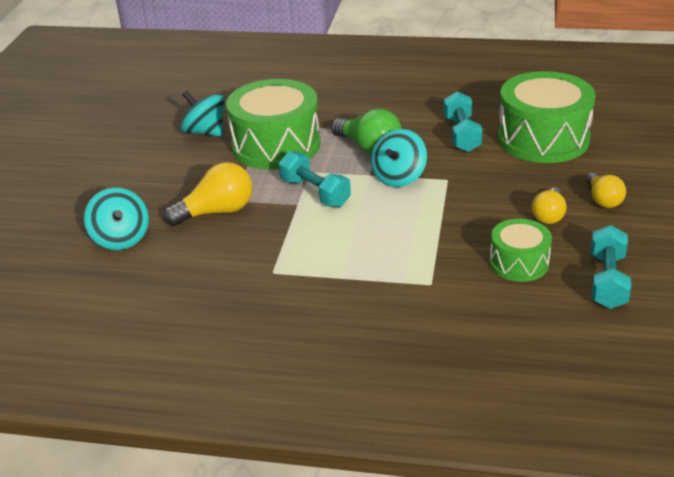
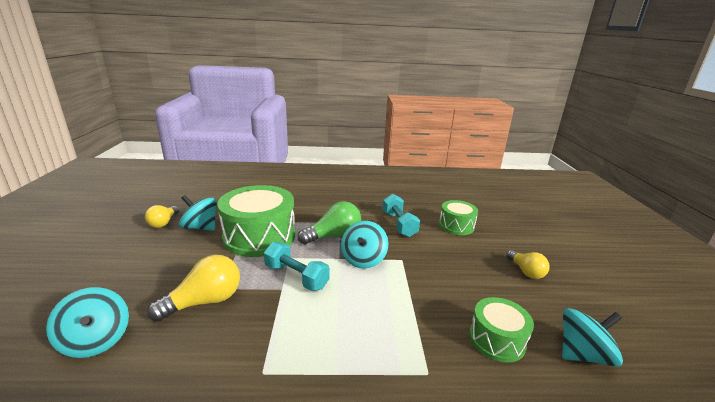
camera: 15 degrees left, 10 degrees down
green light bulb [331,109,402,155] -> green light bulb turned 60 degrees counterclockwise [298,201,361,245]
green drum [498,71,595,163] -> green drum [439,200,478,235], size x0.54
yellow light bulb [532,188,566,224] -> yellow light bulb moved to [145,205,179,228]
turquoise dumbbell [591,225,631,309] -> turquoise spinning top [562,308,623,367]

